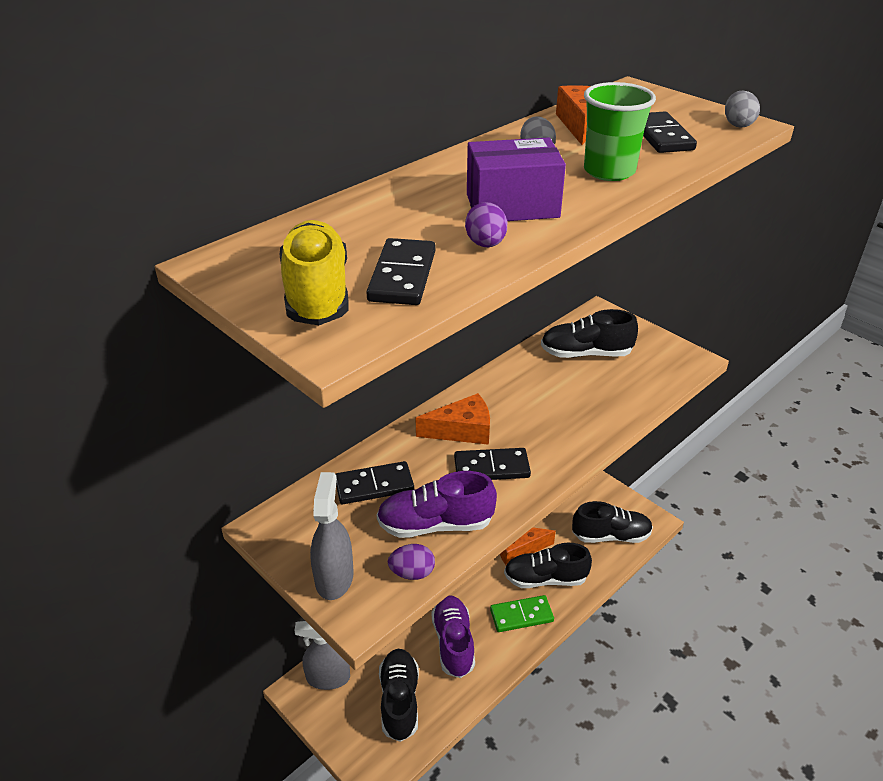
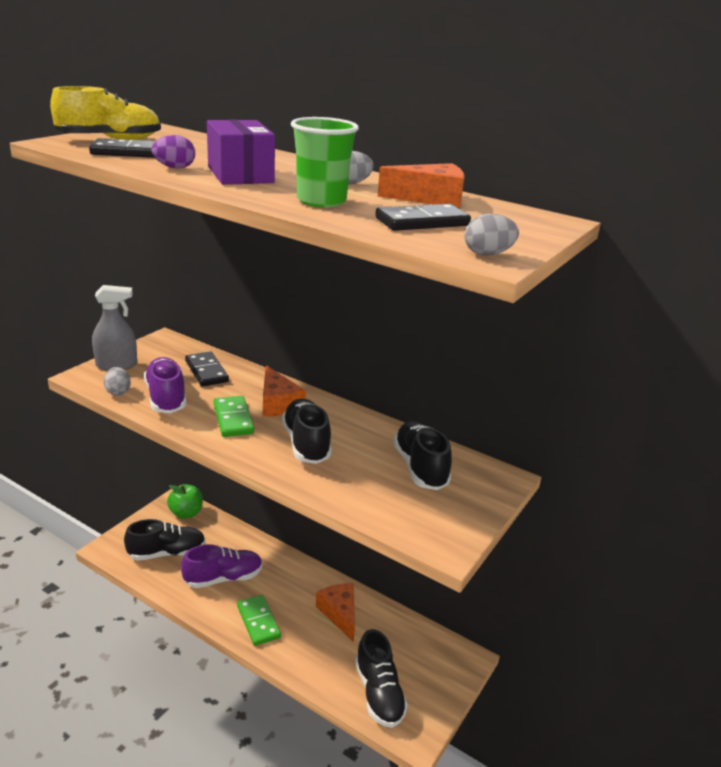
camera: 75 degrees right, 10 degrees down
grey spray bottle [294,621,350,690] -> green apple [167,484,203,519]
purple egg [388,544,435,580] -> grey egg [104,367,131,396]
black domino [454,448,531,480] -> green domino [214,396,254,437]
black shoe [504,543,592,588] -> black shoe moved to [282,399,332,464]

